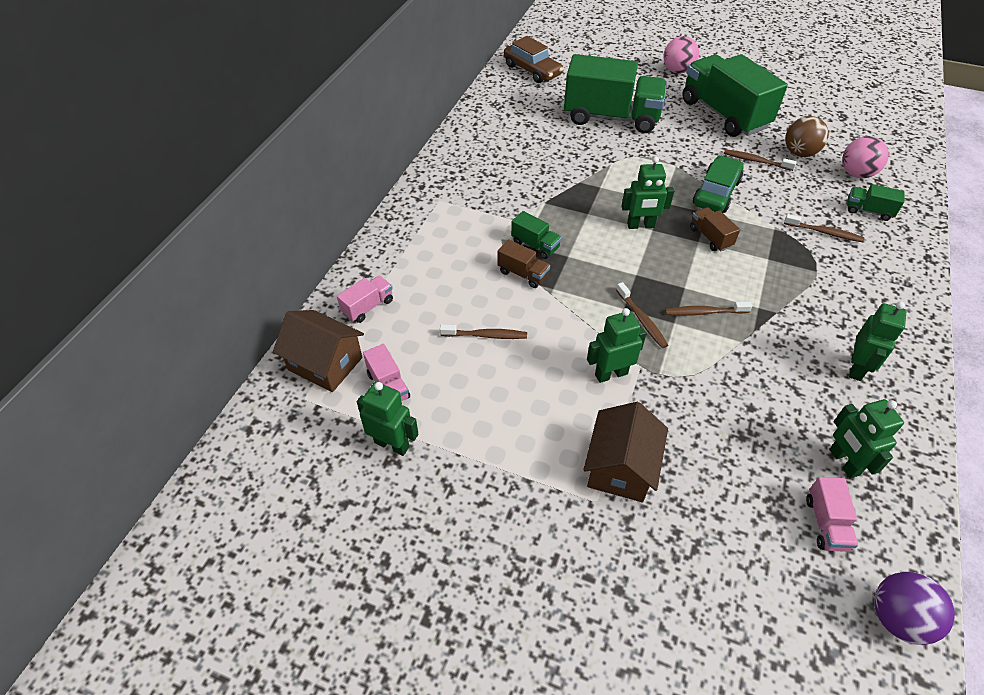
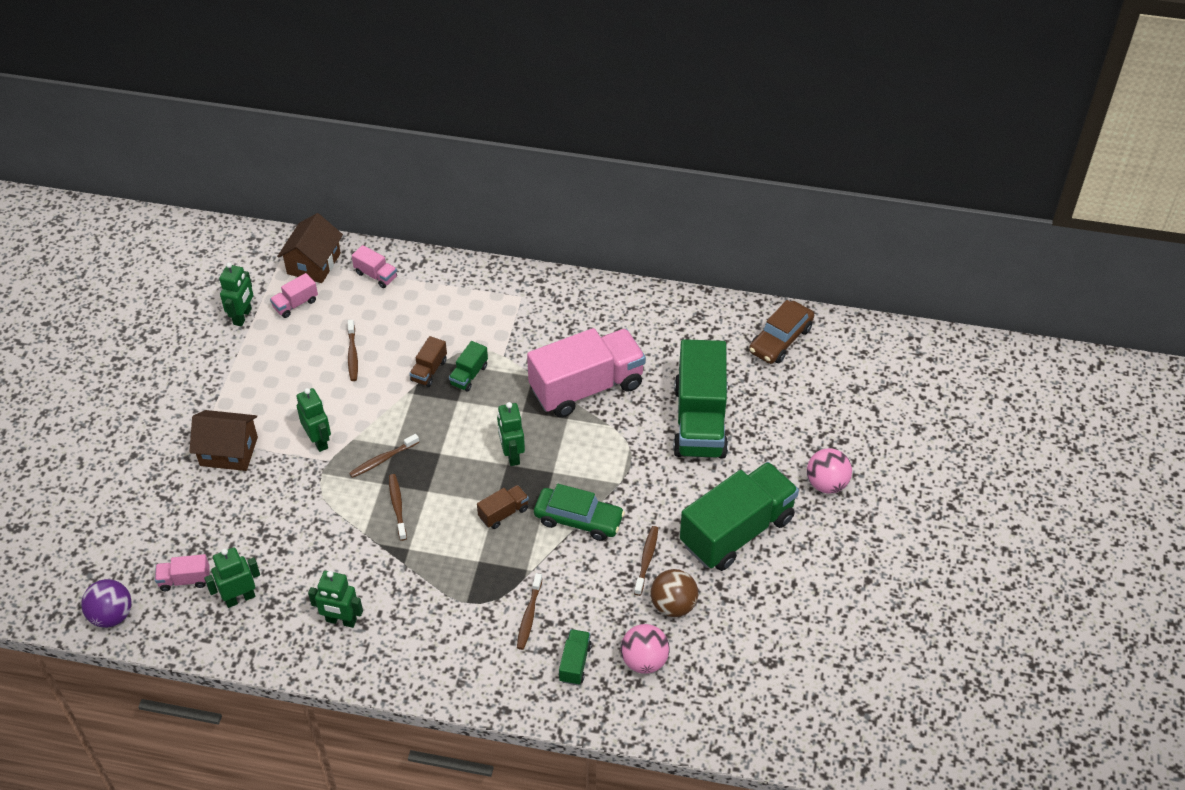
camera: 80 degrees right, 0 degrees up
none -> pink truck [527,328,646,417]

